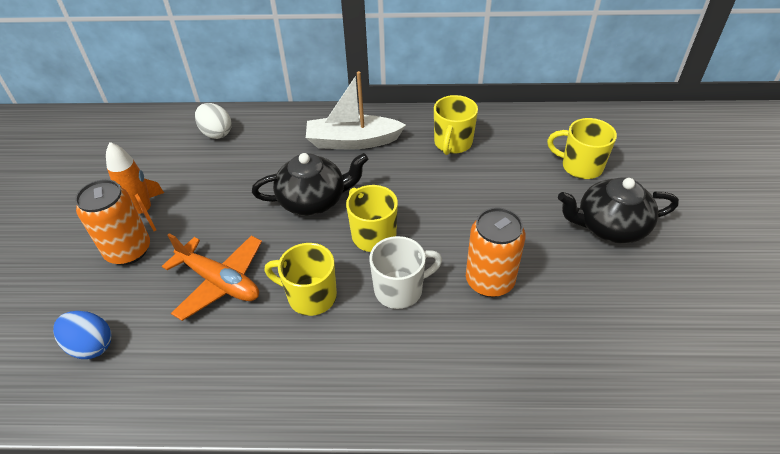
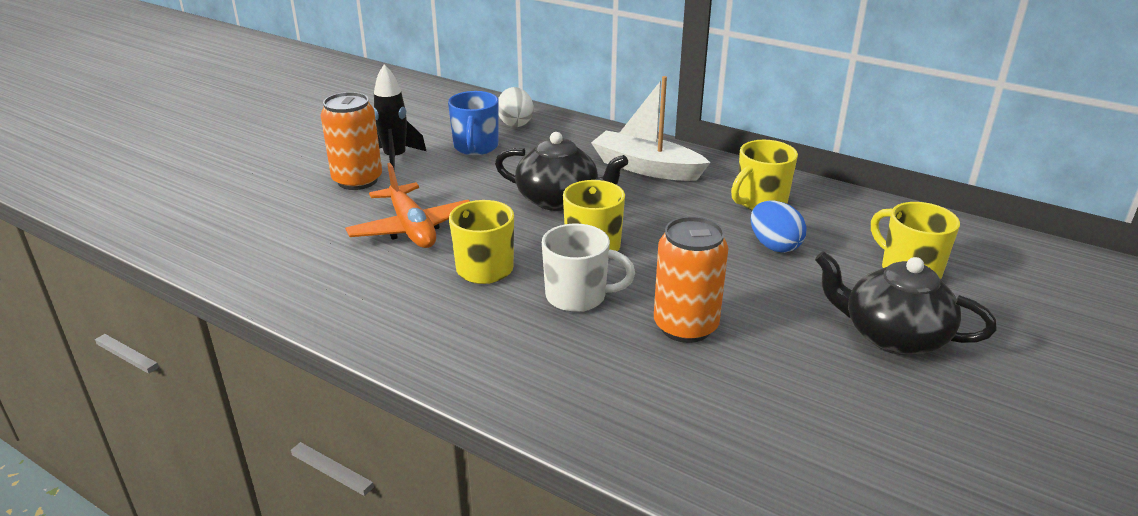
camera: 30 degrees right, 15 degrees down
blue egg [53,311,112,359] -> blue egg moved to [751,201,807,253]
orange rocket [106,142,164,231] -> black rocket [373,64,426,172]
none -> blue mug [448,91,499,155]

